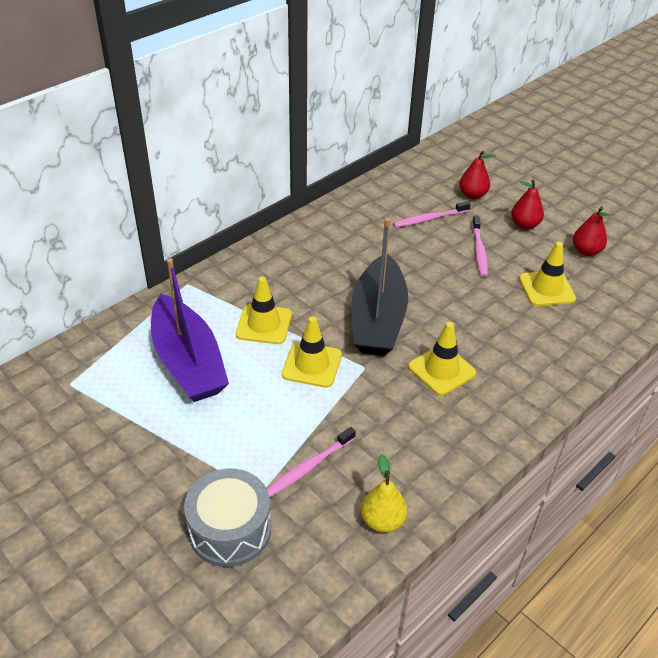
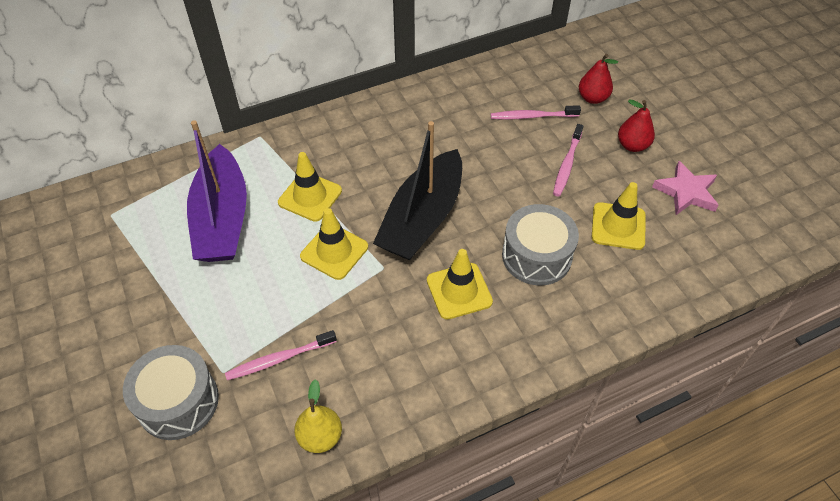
camera: 20 degrees right, 10 degrees up
red pear [573,206,610,256] -> pink star [652,161,719,215]
none -> grey drum [502,204,579,285]

